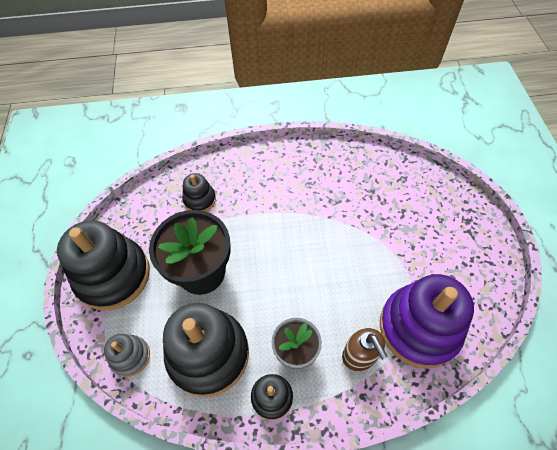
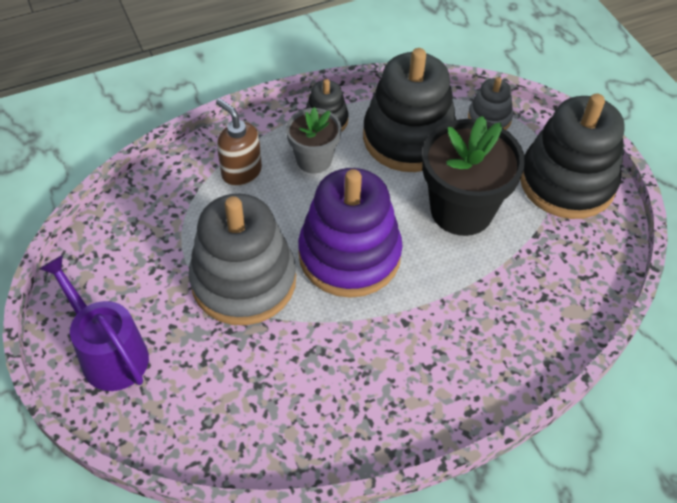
camera: 160 degrees right, 5 degrees down
black stacking toy [182,173,216,212] -> none
purple stacking toy [380,274,474,369] -> purple stacking toy moved to [298,168,403,298]
none -> purple watering can [39,255,149,391]
none -> grey stacking toy [189,194,296,325]

